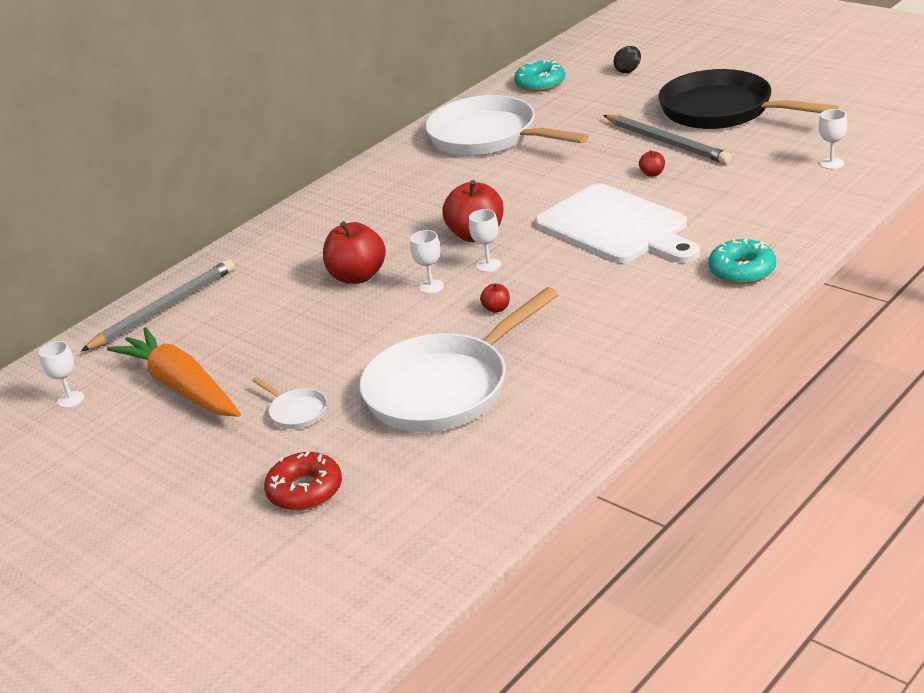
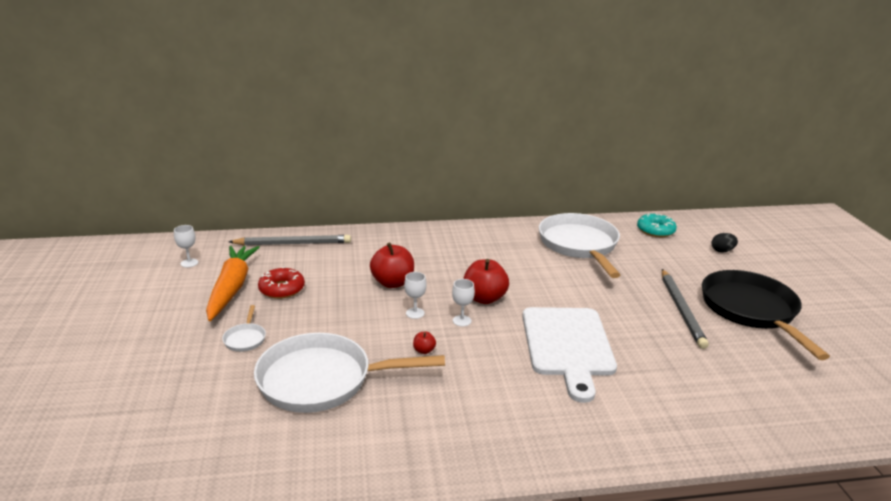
camera: 35 degrees right, 5 degrees down
red donut [264,451,342,511] -> red donut moved to [258,267,305,299]
red apple [639,150,665,177] -> none
turquoise donut [708,238,776,284] -> none
white goblet [819,109,847,169] -> none

